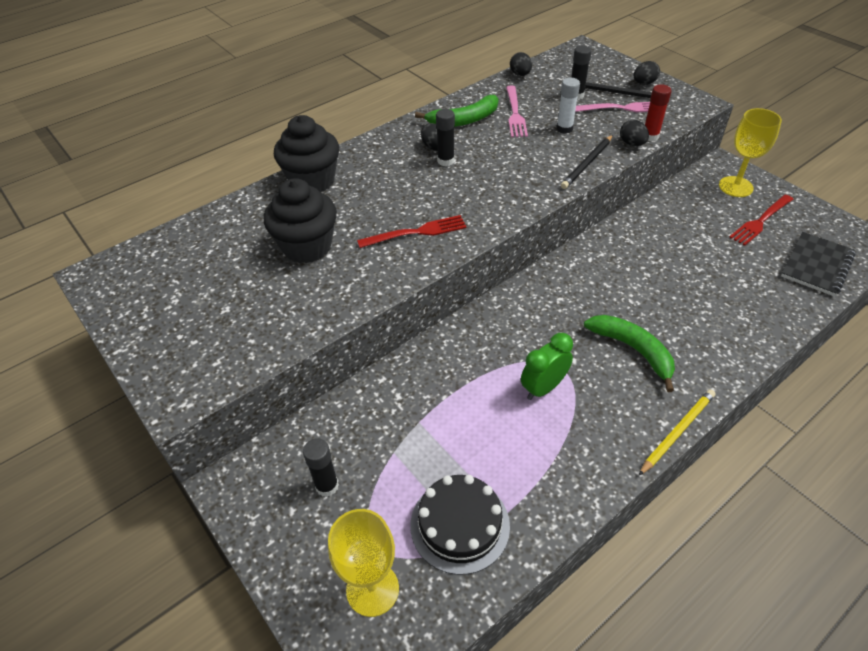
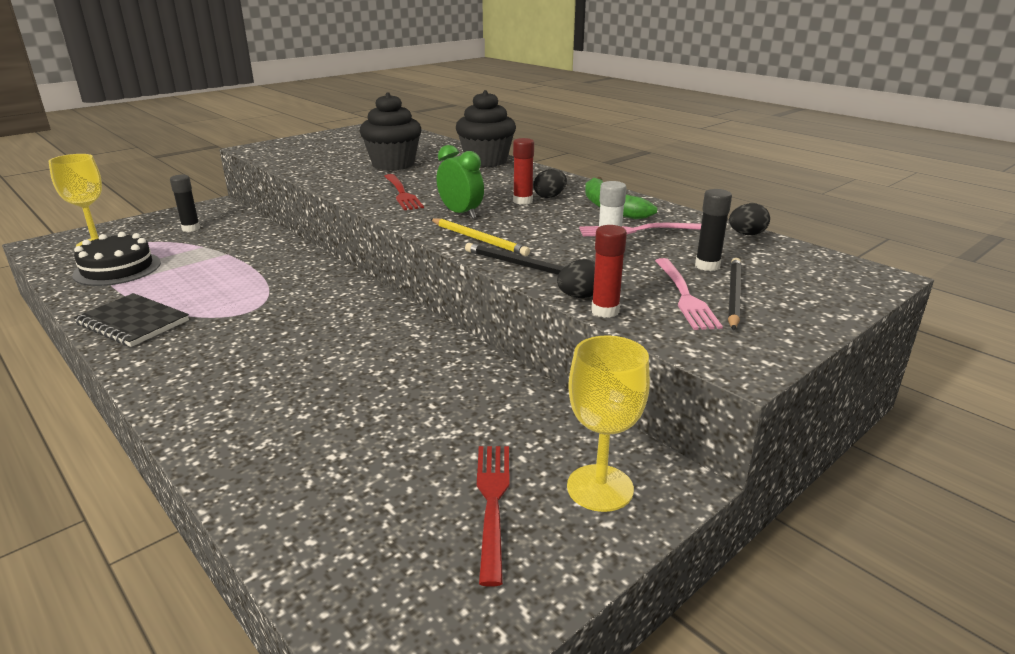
camera: 85 degrees right, 20 degrees down
black glue stick [436,109,455,166] -> red glue stick [513,138,534,205]
green clock [521,333,573,400] -> green clock moved to [437,145,484,219]
green banana [584,315,675,392] -> none
black egg [634,61,660,85] -> none
yellow pencil [639,389,715,475] -> yellow pencil moved to [430,218,530,256]
red fork [729,194,793,246] -> red fork turned 45 degrees clockwise [477,446,509,587]
black notebook [781,232,856,297] -> black notebook moved to [74,293,189,347]

